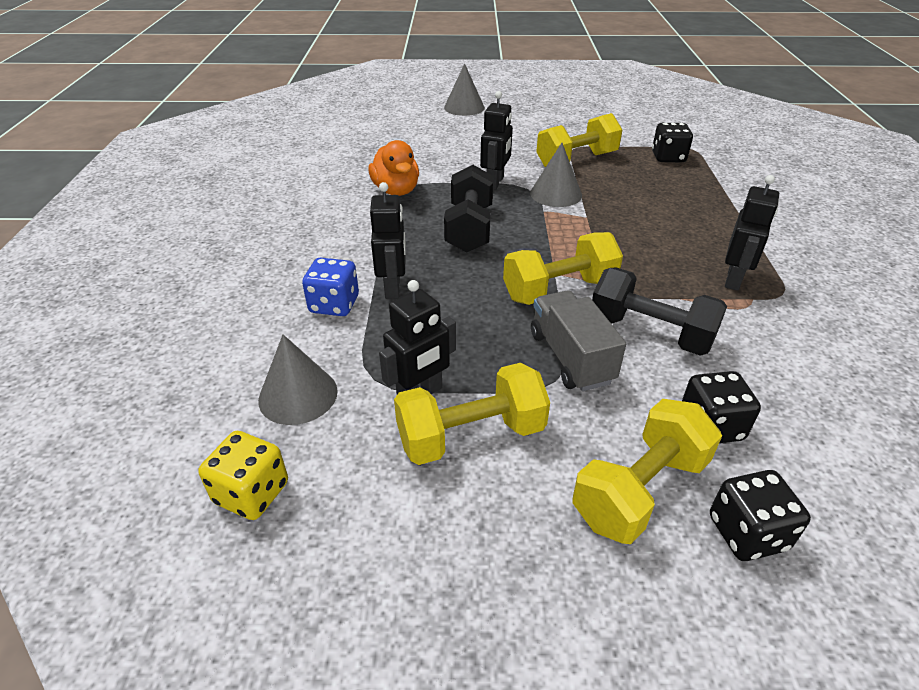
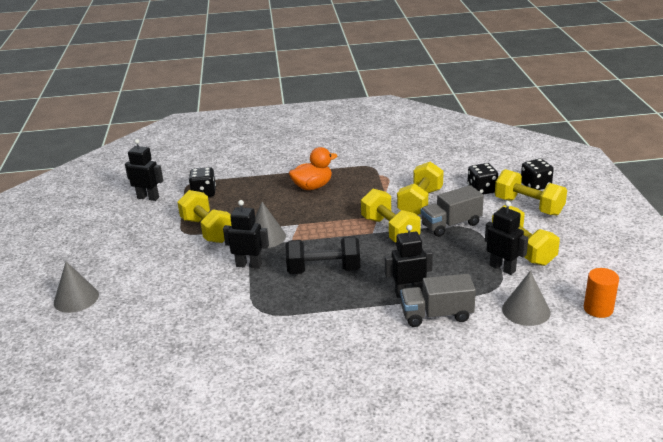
camera: 95 degrees left, 10 degrees down
yellow dice [198,431,288,520] -> orange cylinder [584,268,619,318]
blue dice [302,258,359,316] -> grey truck [400,274,476,327]
orange duck [368,140,419,196] -> orange duck moved to [289,147,337,190]
black dumbbell [592,268,727,356] -> yellow dumbbell [397,162,443,215]
black robot [725,175,779,291] -> black robot moved to [125,139,163,201]

